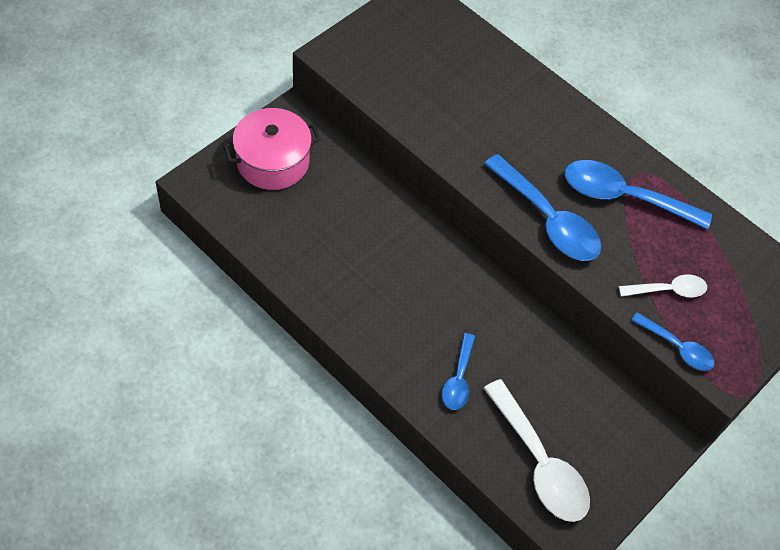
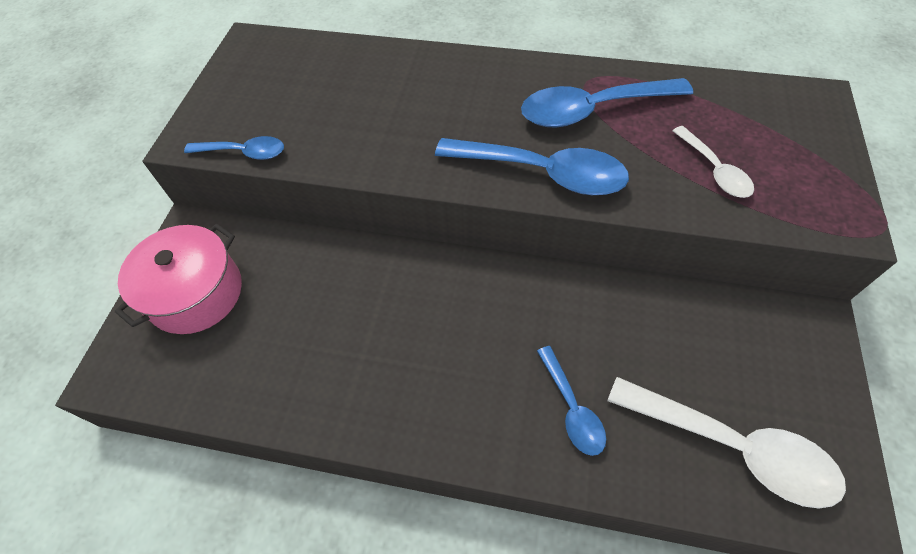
camera: 25 degrees left, 0 degrees up
white spoon [619,274,707,298] -> white spoon turned 105 degrees clockwise [672,126,754,198]
blue spoon [631,312,714,371] -> blue spoon moved to [184,136,284,160]

